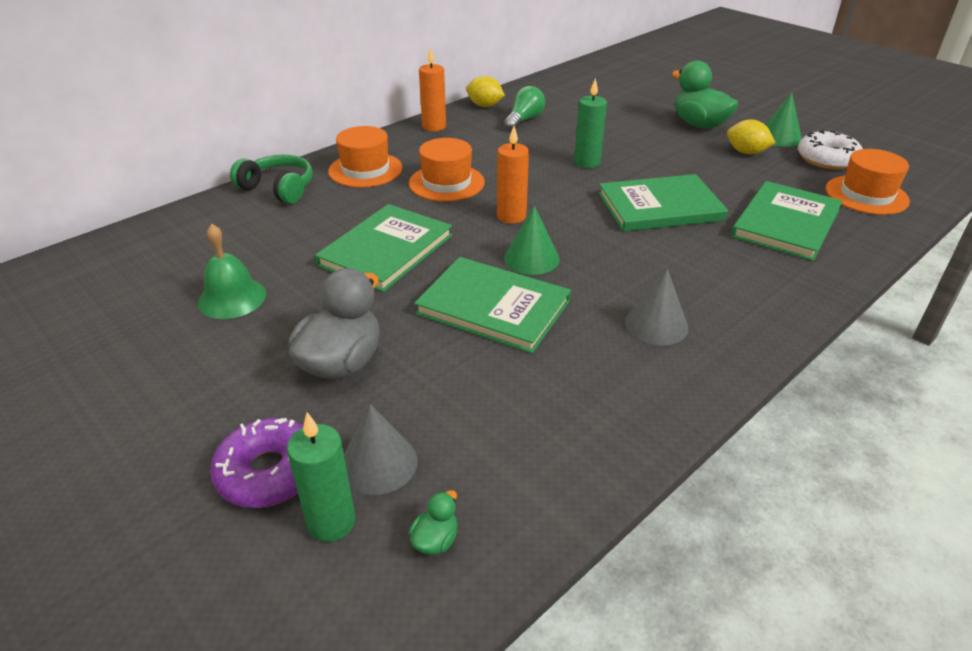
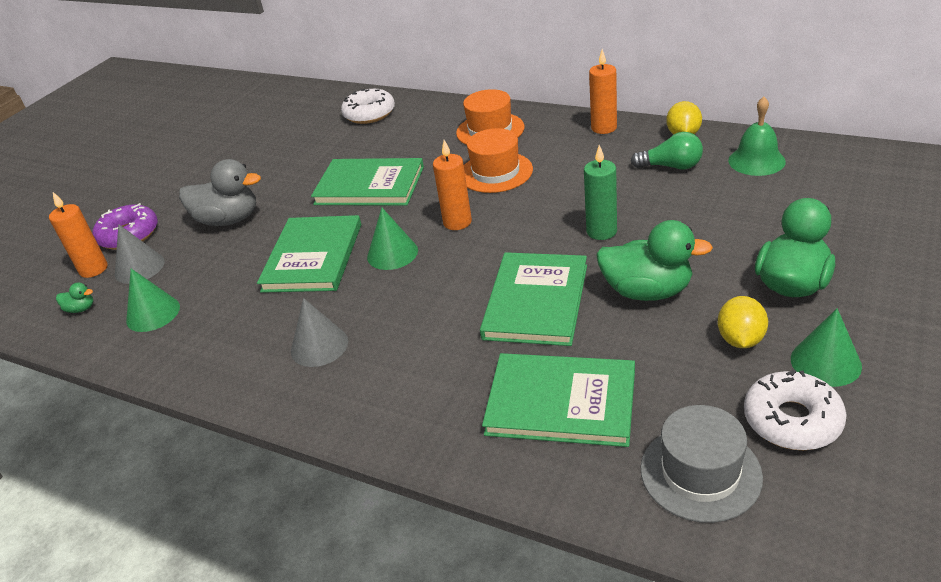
camera: 75 degrees right, 0 degrees up
green bell [198,224,266,319] -> green bell moved to [728,97,786,176]
green headphones [230,155,313,204] -> none
green candle [287,413,356,542] -> orange candle [49,192,108,278]
green book [598,174,728,232] -> green book turned 45 degrees clockwise [480,252,587,346]
orange hat [826,149,910,215] -> grey hat [641,405,763,523]
none -> green cone [126,269,180,332]
none -> white donut [341,89,395,124]
none -> green duck [596,220,713,301]

